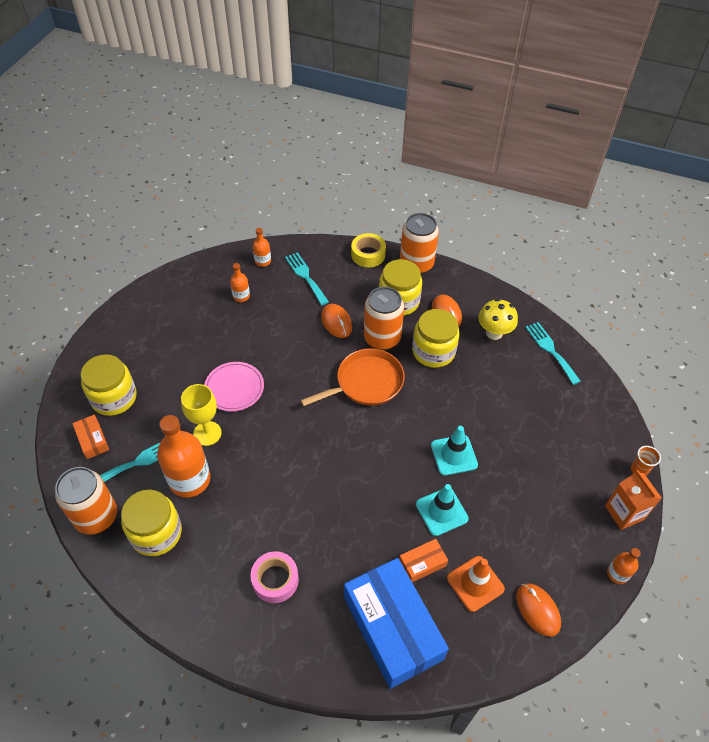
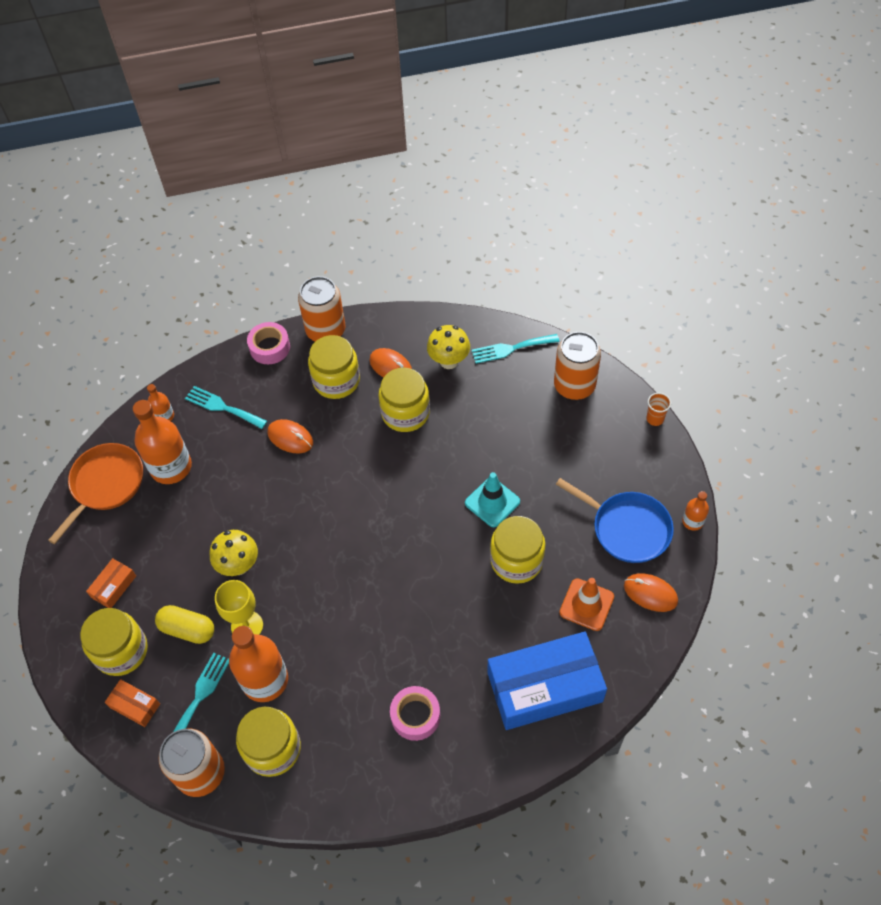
camera: 30 degrees left, 5 degrees up
pink plate [204,362,264,412] -> yellow mushroom [210,530,258,576]
orange bottle [230,263,250,302] -> orange bottle [133,400,192,484], size x2.06
orange pan [300,348,405,406] -> orange pan moved to [48,443,143,544]
blue box [344,558,449,689] -> blue box turned 45 degrees counterclockwise [487,632,607,730]
yellow tape [351,233,386,267] -> pink tape [247,322,290,364]
orange can [364,287,404,350] -> orange can moved to [554,332,601,400]
orange box [399,539,448,582] -> orange box moved to [86,558,136,608]
turquoise traffic cone [416,484,469,536] -> yellow jar [490,516,545,584]
turquoise fork [525,322,581,385] -> turquoise fork turned 45 degrees counterclockwise [472,334,560,364]
orange carton [605,470,662,530] -> none
none -> yellow capsule [155,605,214,644]
none -> blue pan [556,478,674,563]

